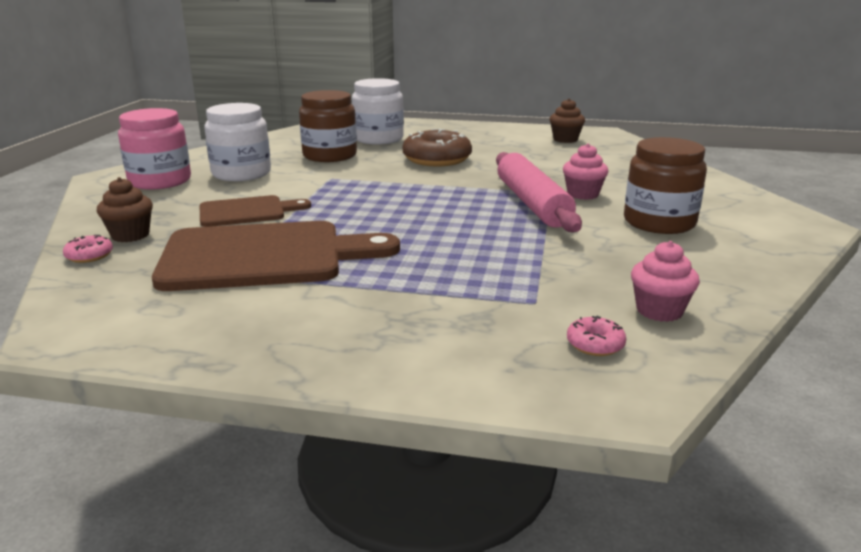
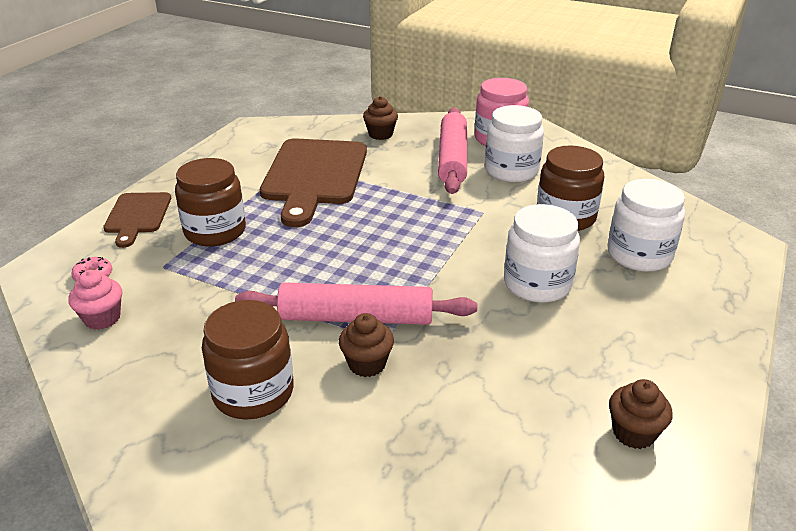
camera: 105 degrees right, 10 degrees up
pink donut [63,235,113,263] -> none
brown cutting board [200,195,311,227] -> brown cutting board moved to [103,192,171,248]
brown donut [403,129,472,166] -> white jar [504,204,580,303]
pink cupcake [563,143,609,200] -> brown cupcake [339,313,394,377]
none -> brown jar [175,158,246,246]
none -> pink rolling pin [438,107,467,194]

